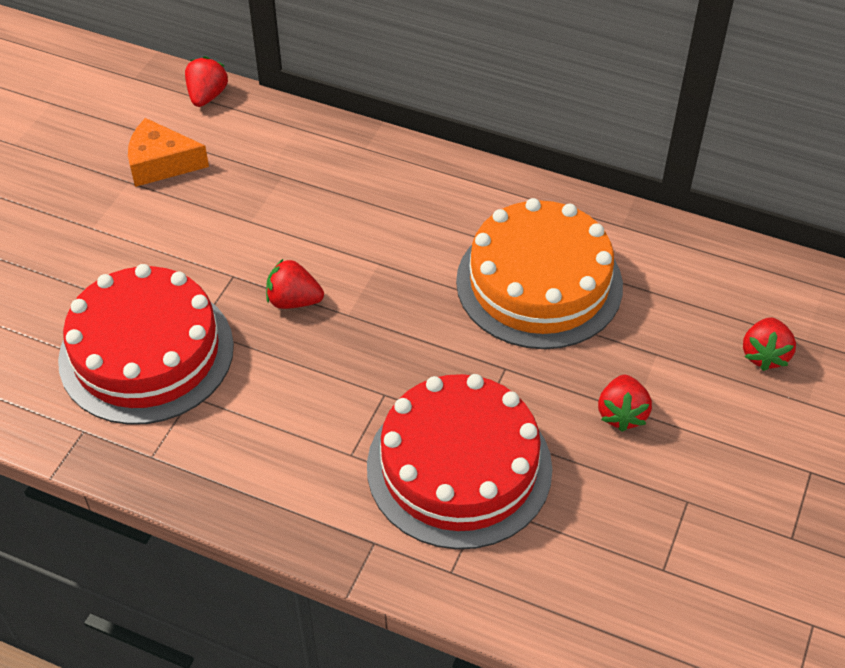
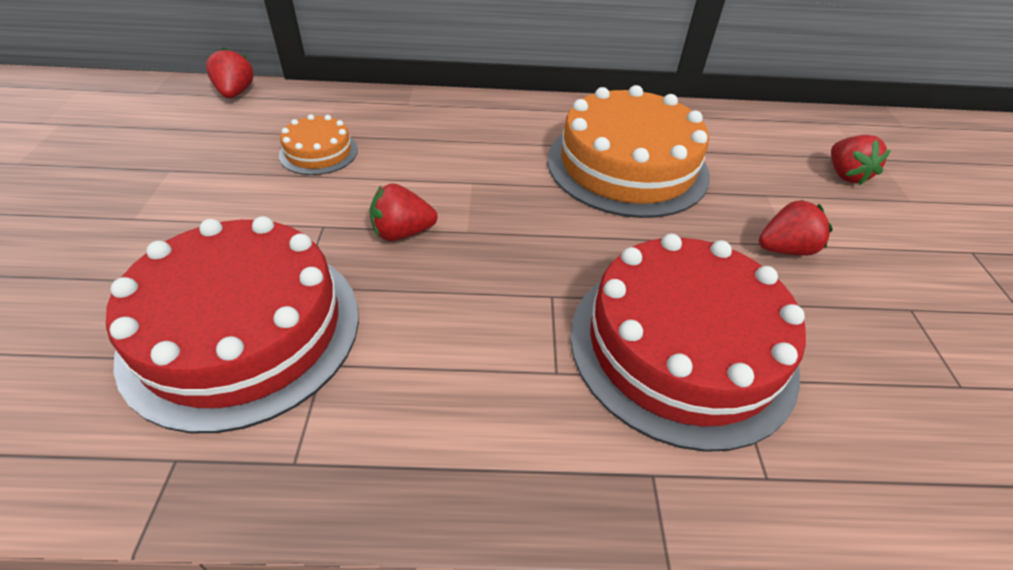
camera: 25 degrees left, 5 degrees down
orange cheese [128,118,209,187] -> none
red strawberry [598,375,652,432] -> red strawberry turned 90 degrees counterclockwise [759,200,833,256]
none -> orange cake [279,114,358,175]

